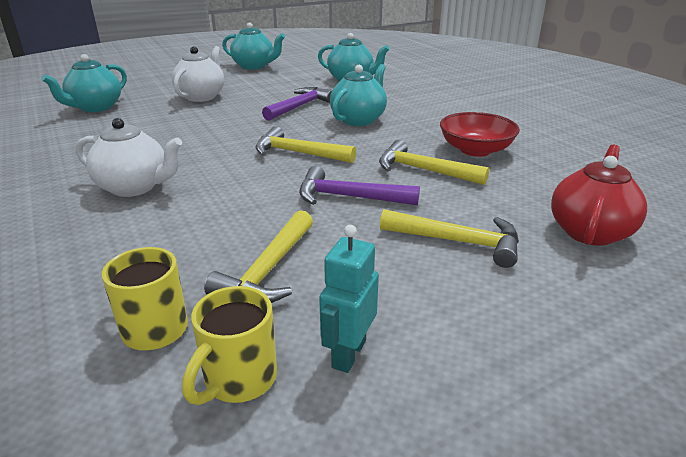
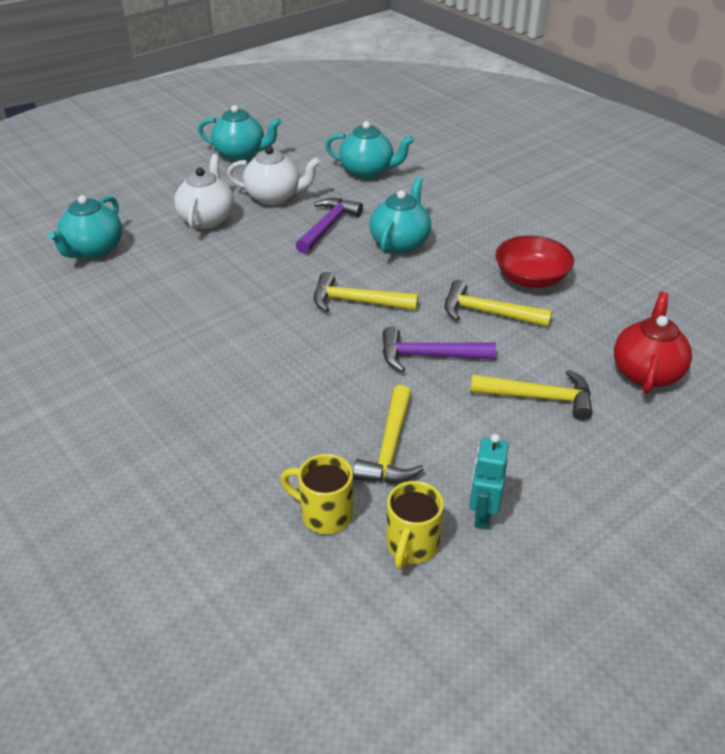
camera: 10 degrees left, 10 degrees up
white teapot [76,118,182,197] -> white teapot moved to [227,146,321,205]

